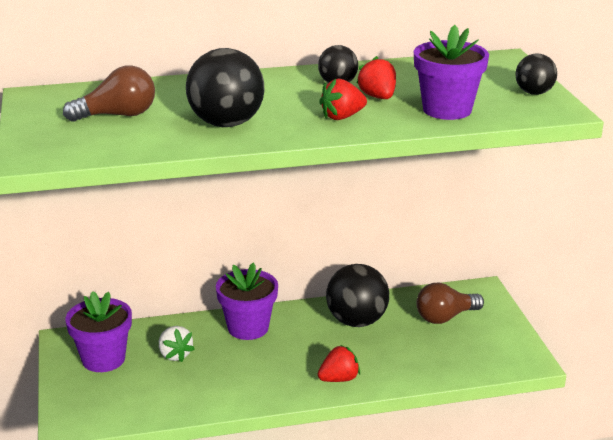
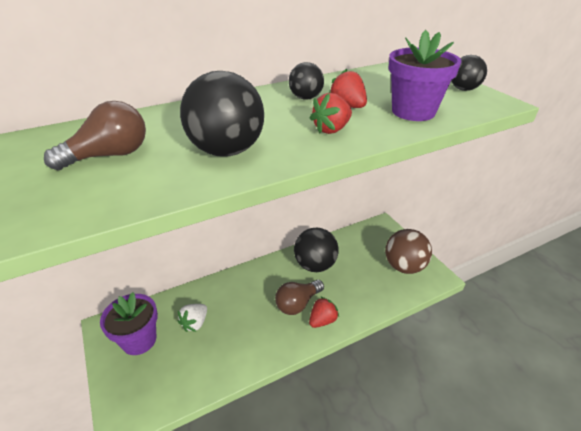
camera: 15 degrees left, 10 degrees up
white strawberry [159,326,194,362] -> white strawberry turned 75 degrees clockwise [178,304,207,332]
purple flower pot [216,262,278,340] -> none
brown light bulb [416,282,484,324] -> brown light bulb moved to [275,280,324,315]
none -> brown ball [385,229,432,274]

